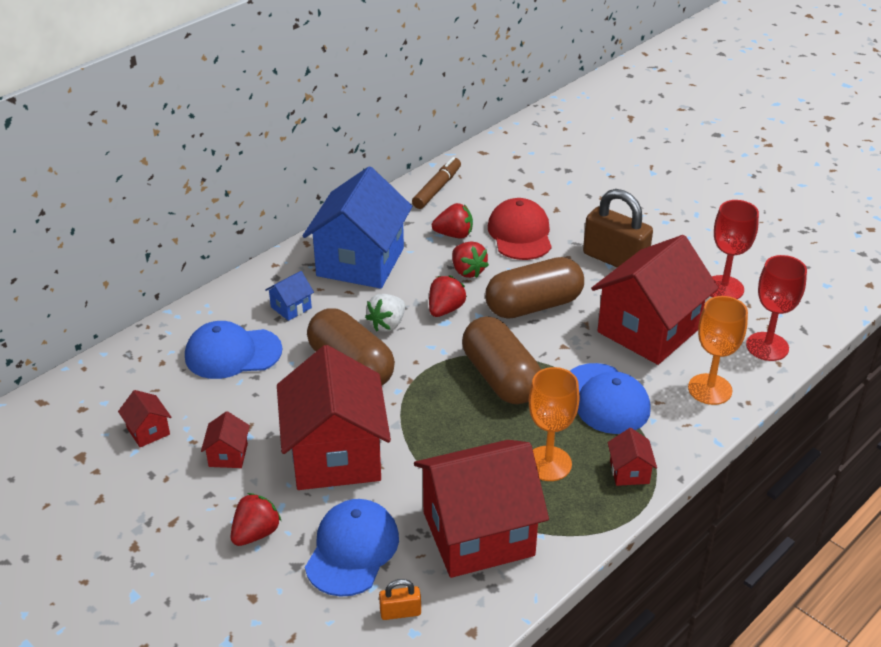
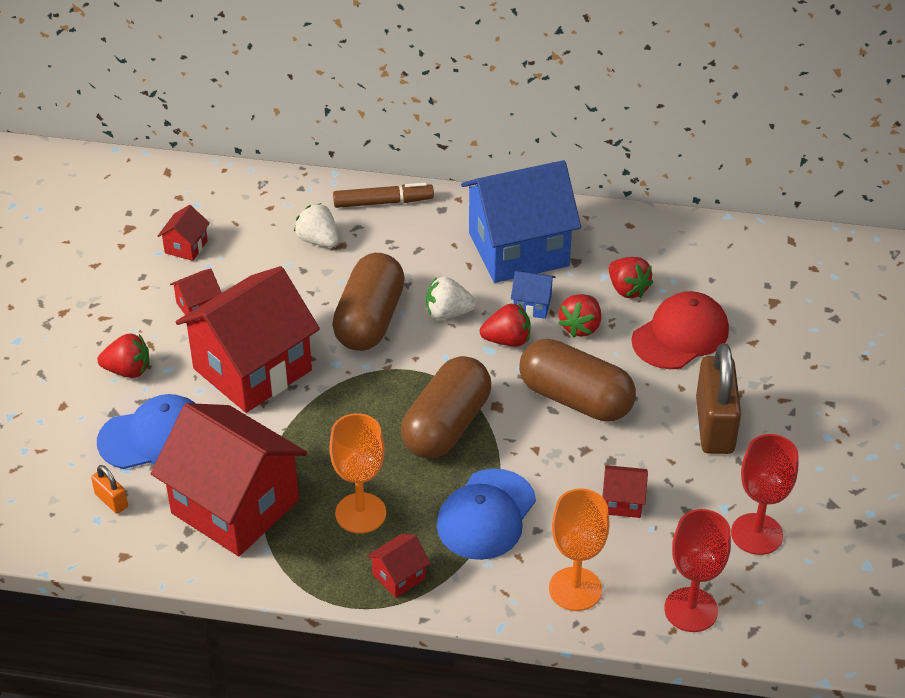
camera: 55 degrees right, 5 degrees up
blue cap [185,321,282,379] -> white strawberry [294,203,339,247]
blue house [265,271,314,321] -> blue house moved to [511,271,555,319]
brown marker [412,157,461,209] -> brown marker moved to [333,182,434,208]
red house [591,235,718,365] -> red house [602,465,648,518], size x0.40

